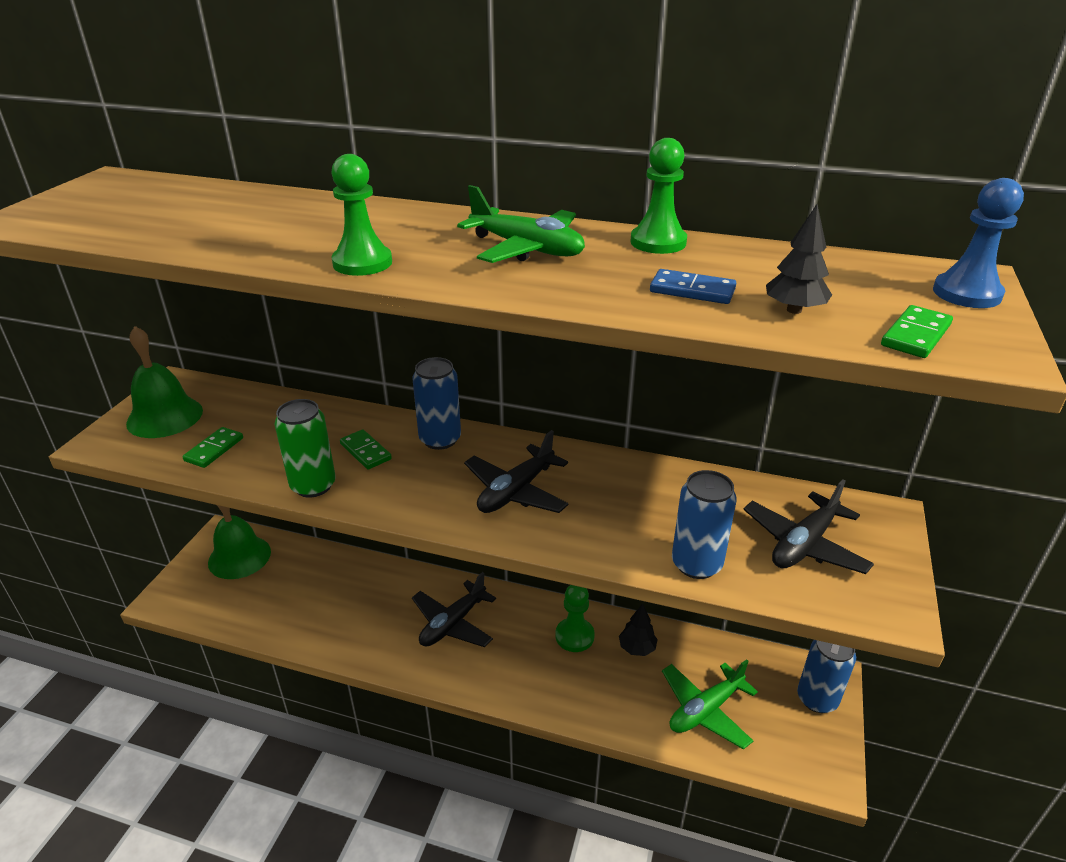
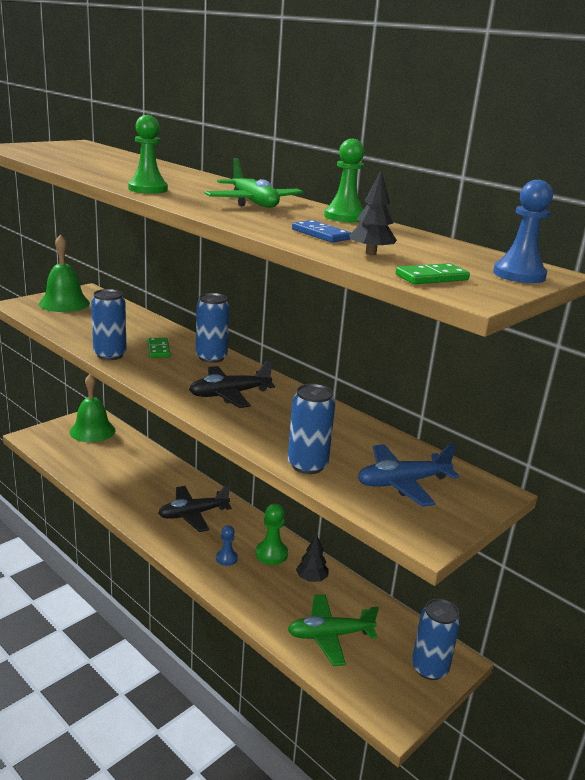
camera: 25 degrees right, 10 degrees down
green domino [182,427,243,468] -> none
green can [275,399,336,497] -> blue can [91,289,127,360]
black plane [743,479,874,574] -> blue plane [358,444,459,507]
none -> blue pawn [216,525,238,566]

